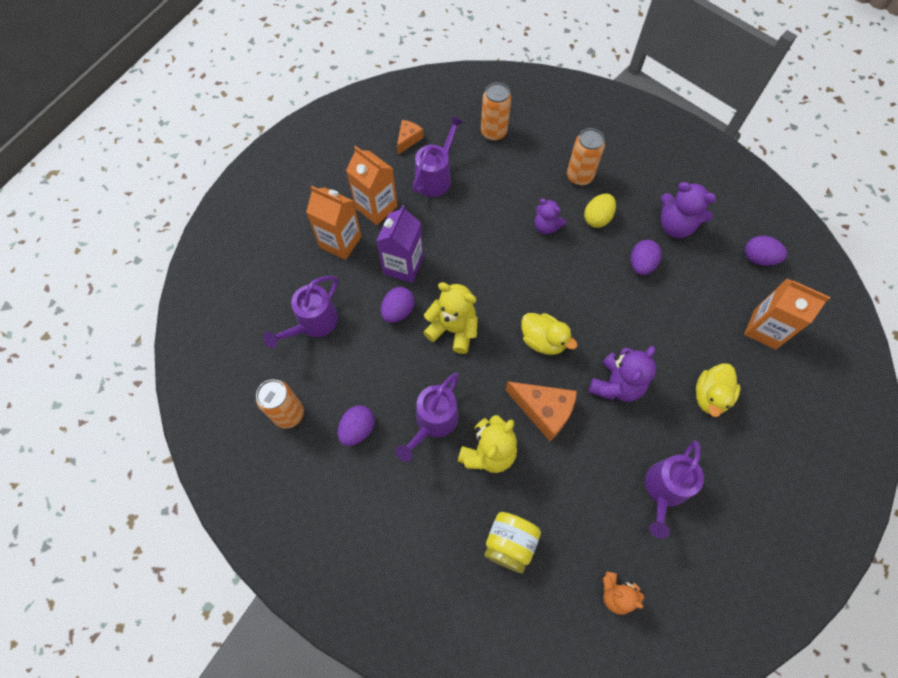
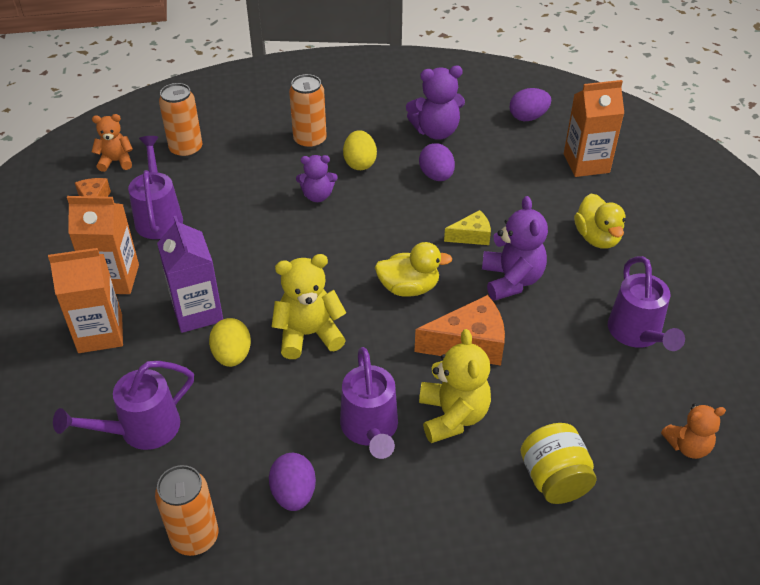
camera: 40 degrees left, 20 degrees down
purple watering can [263,276,338,348] -> purple watering can turned 60 degrees clockwise [53,361,194,450]
purple egg [381,287,415,323] -> yellow egg [209,318,251,367]
none -> orange teddy bear [92,114,133,172]
none -> yellow cheese [444,210,491,245]

